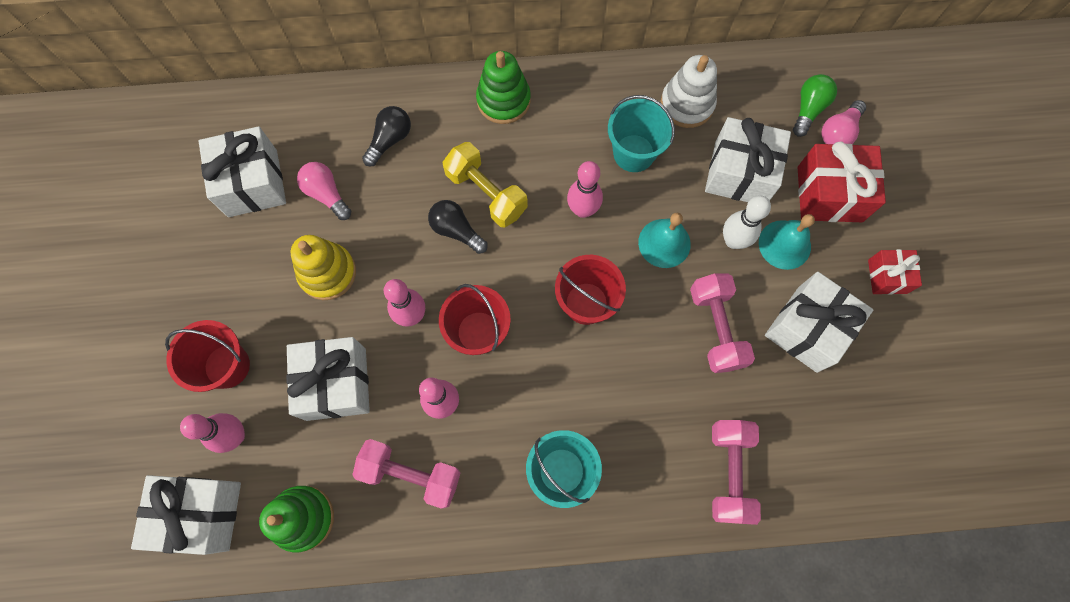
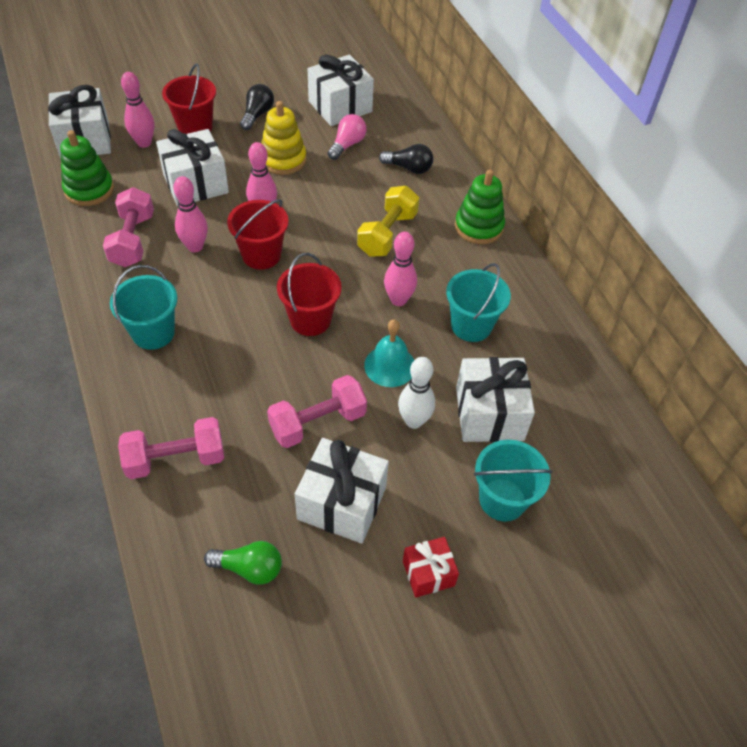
camera: 70 degrees right, 20 degrees down
black light bulb [428,200,488,254] -> black light bulb moved to [240,84,274,130]
white stacking toy [661,55,717,128] -> none
turquoise bell [759,214,815,270] -> none
green light bulb [793,74,837,137] -> green light bulb moved to [204,541,282,585]
red gift [798,142,886,222] -> turquoise bucket [474,440,553,521]
pink light bulb [821,100,866,144] -> none

